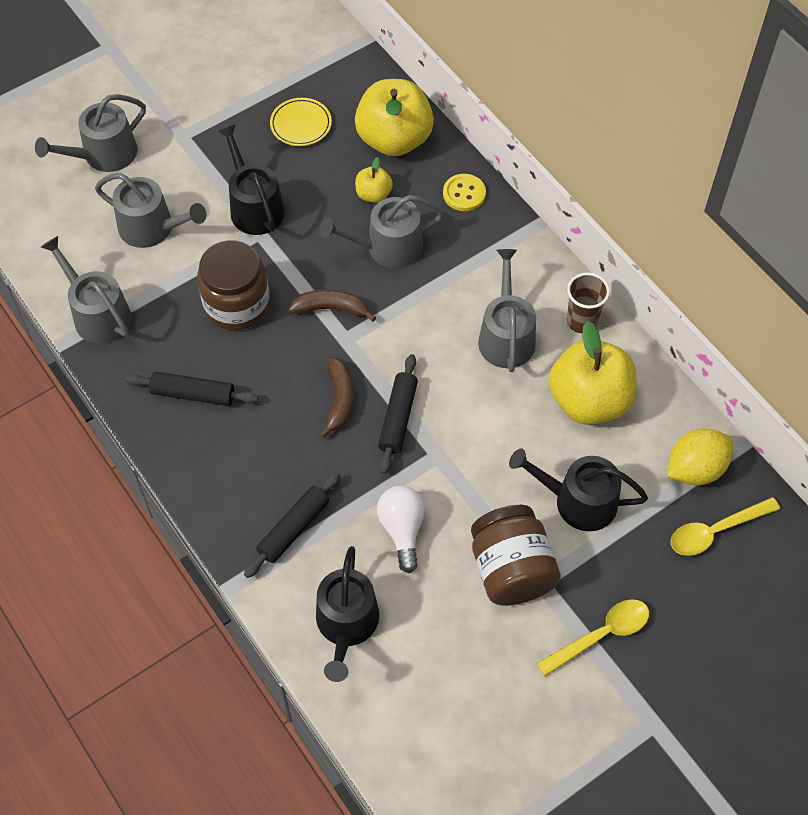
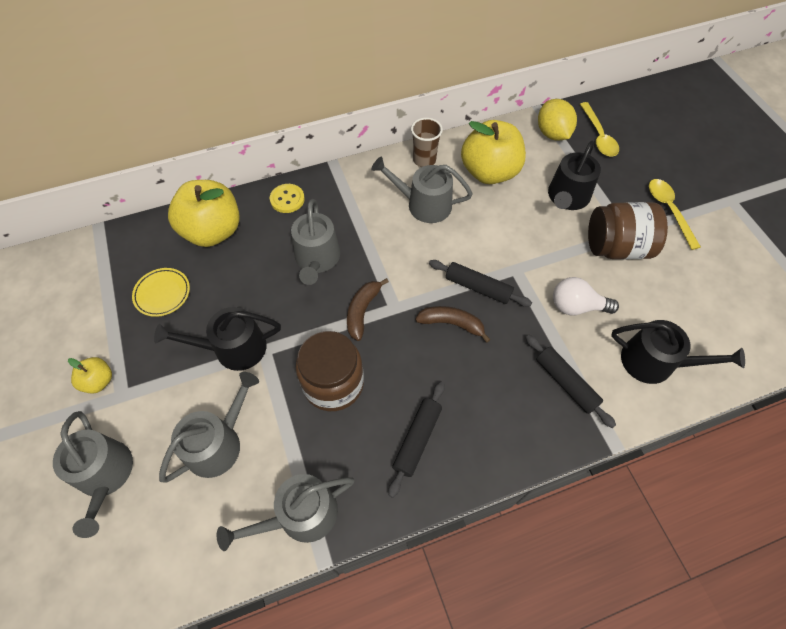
camera: 75 degrees left, 0 degrees up
yellow apple [355,157,393,203] -> yellow apple moved to [68,357,112,393]

